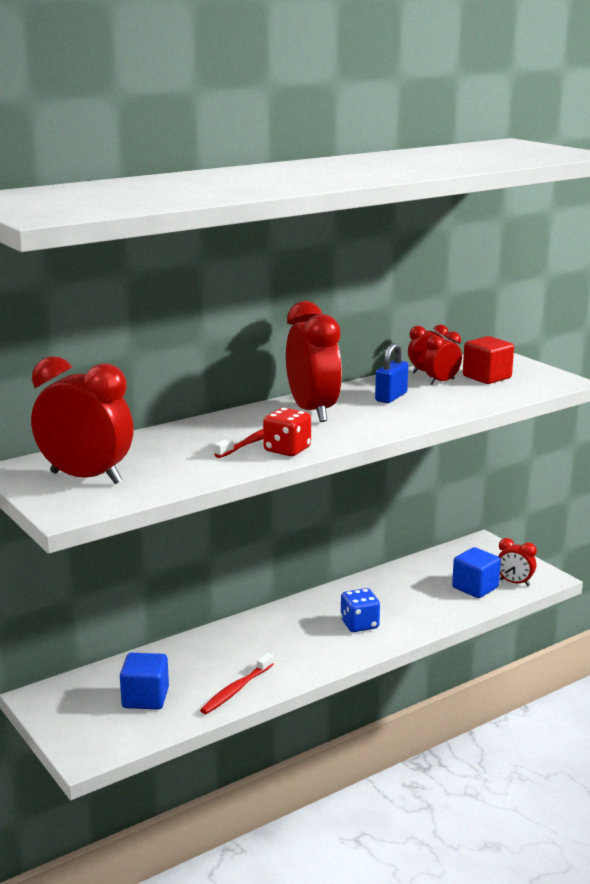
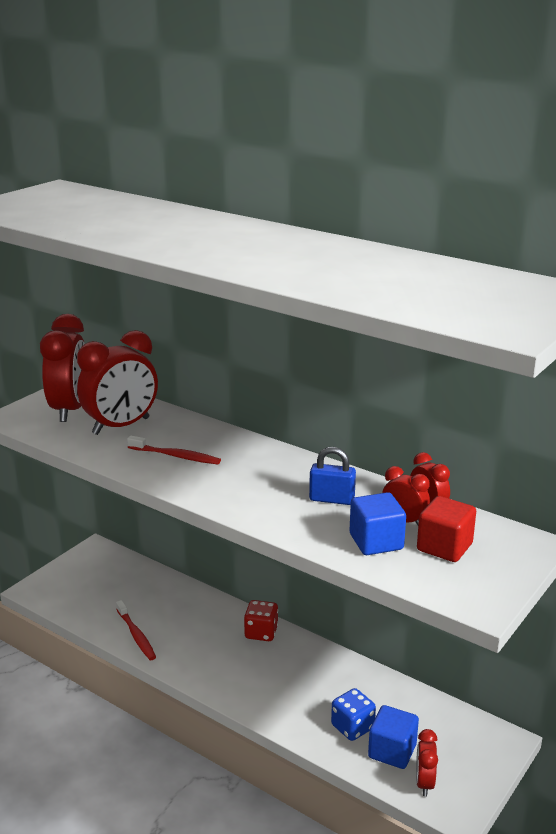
camera: 70 degrees right, 5 degrees up
blue cube [120,653,169,709] -> blue cube moved to [350,492,406,555]
red toothbrush [200,653,274,714] -> red toothbrush turned 135 degrees counterclockwise [116,600,156,660]
red dice [263,408,311,456] -> red dice moved to [244,600,278,641]
red clock [286,301,342,422] -> red clock moved to [77,330,158,435]
blue dice [341,588,380,632] -> blue dice moved to [331,688,376,741]

